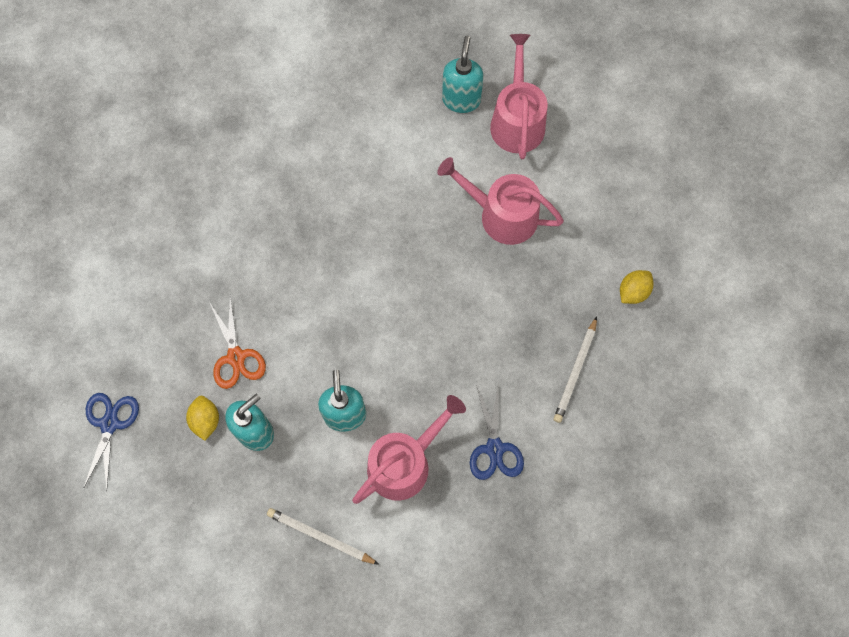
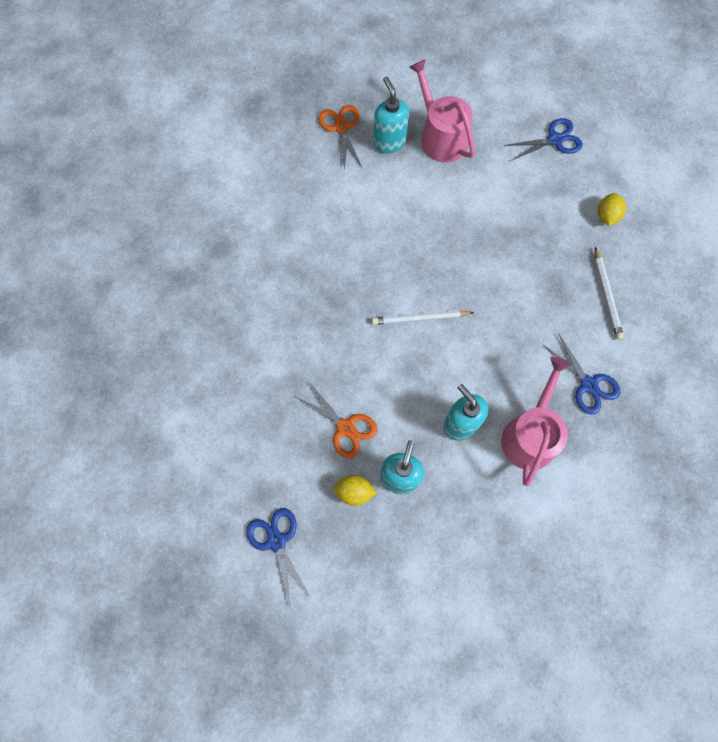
camera: 30 degrees left, 0 degrees up
yellow lemon [186,396,219,441] -> yellow lemon turned 45 degrees counterclockwise [333,475,377,506]
white pencil [267,508,379,565] -> white pencil moved to [372,310,474,325]
pink watering can [437,157,564,245] -> none
none -> orange scissors [318,105,362,170]
none -> blue scissors [504,118,583,161]

